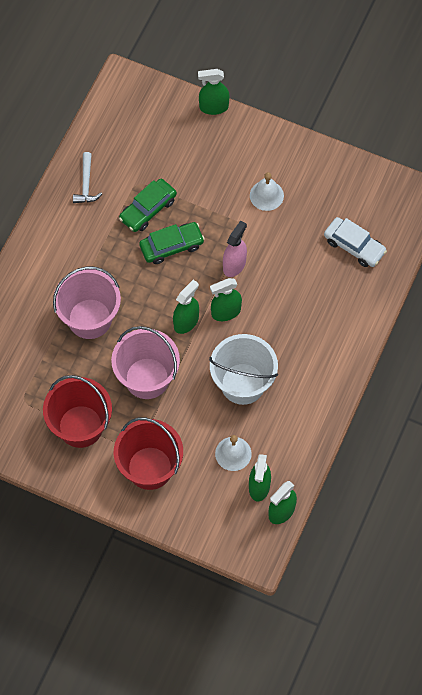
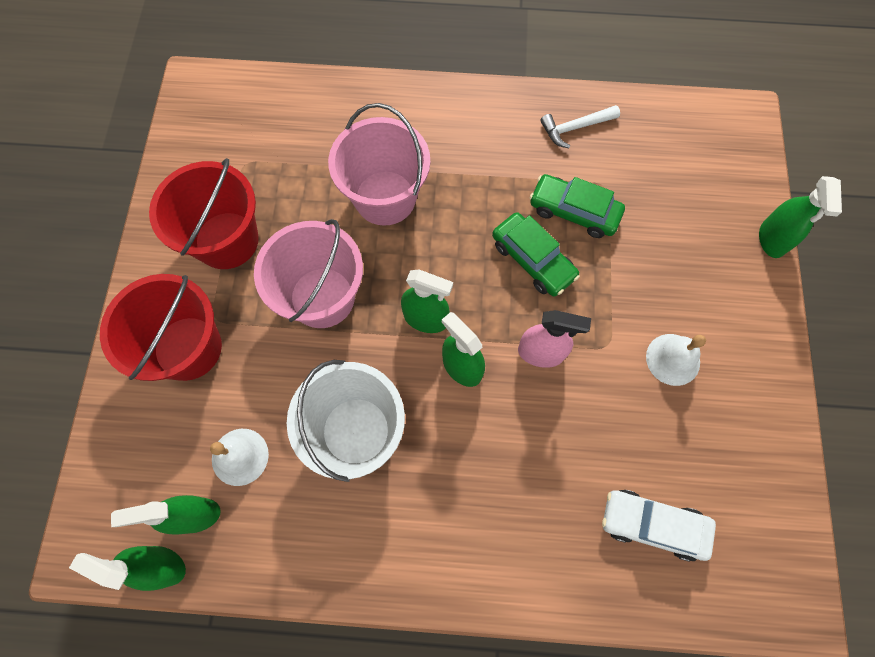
camera: 70 degrees right, 5 degrees up
green spray bottle [198,69,229,115] -> green spray bottle turned 150 degrees counterclockwise [759,176,842,258]
white car [324,217,387,267] -> white car turned 90 degrees clockwise [602,490,716,562]

